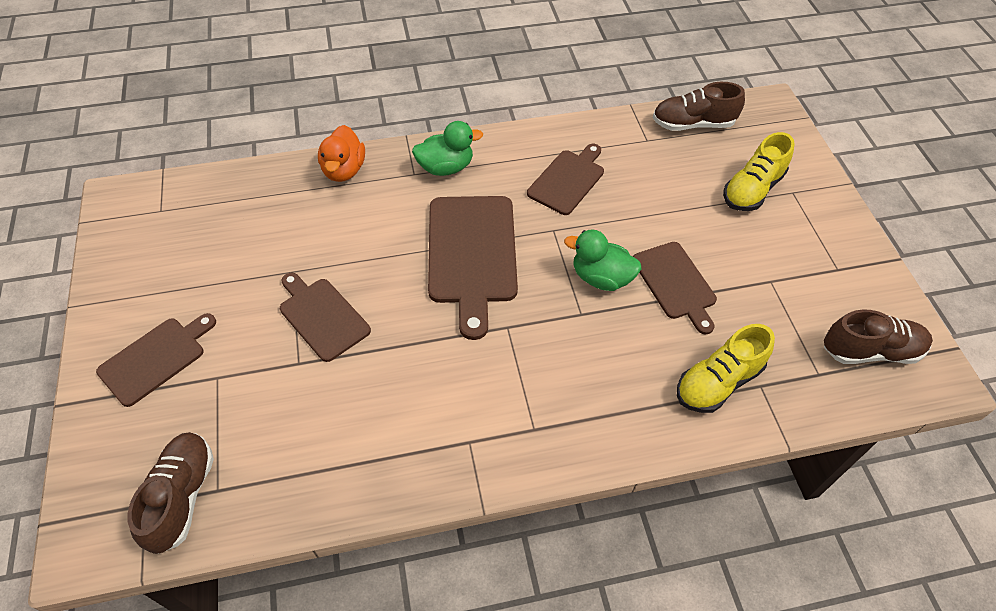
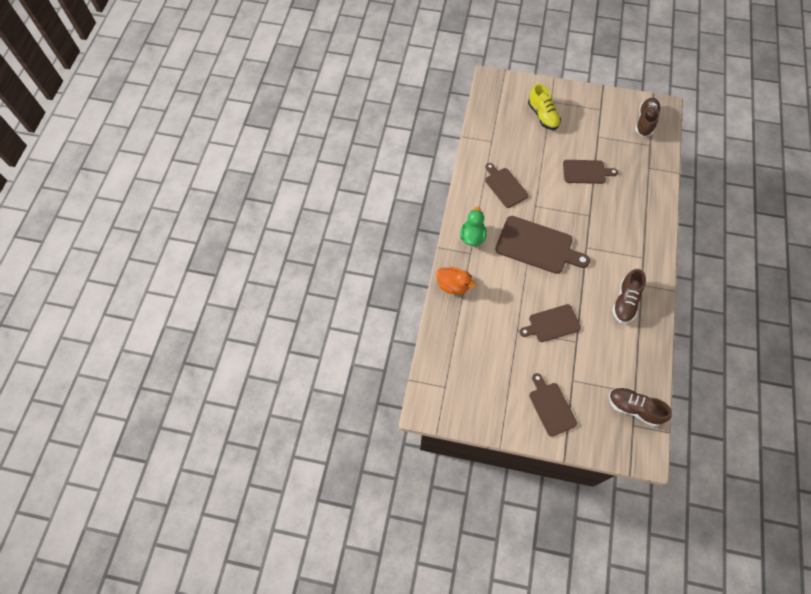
camera: 65 degrees left, 10 degrees up
green duck [564,230,642,291] -> none
brown shoe [653,82,745,131] -> brown shoe moved to [612,269,646,323]
yellow shoe [677,324,775,413] -> none

